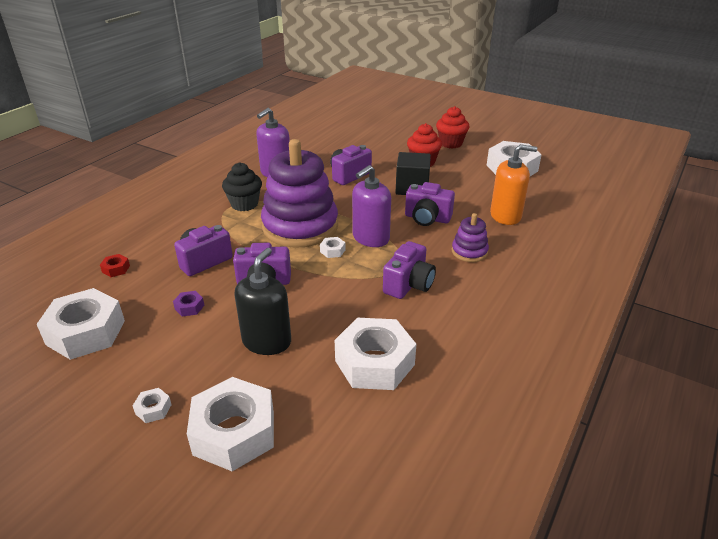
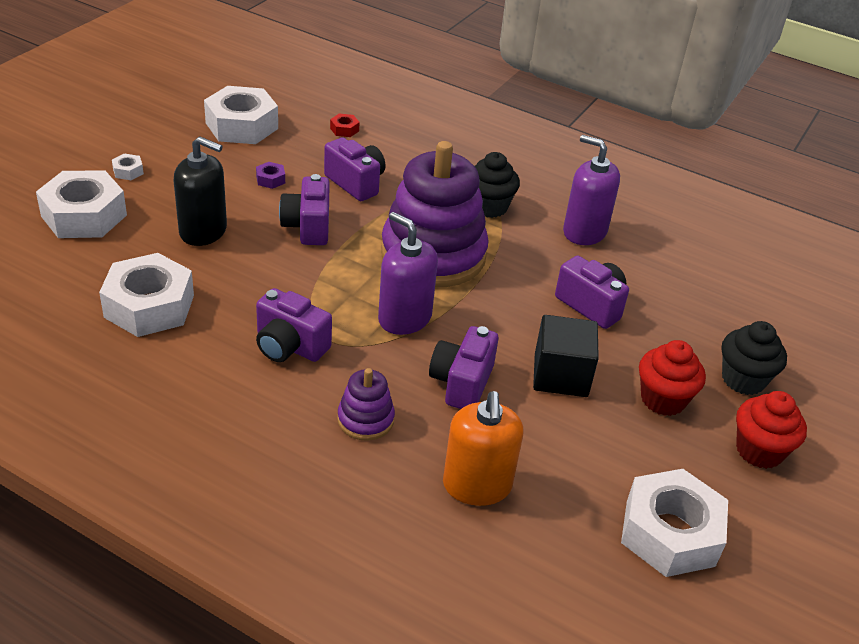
camera: 85 degrees right, 5 degrees up
white nut [320,237,346,258] -> none
none -> black cupcake [722,321,787,395]

